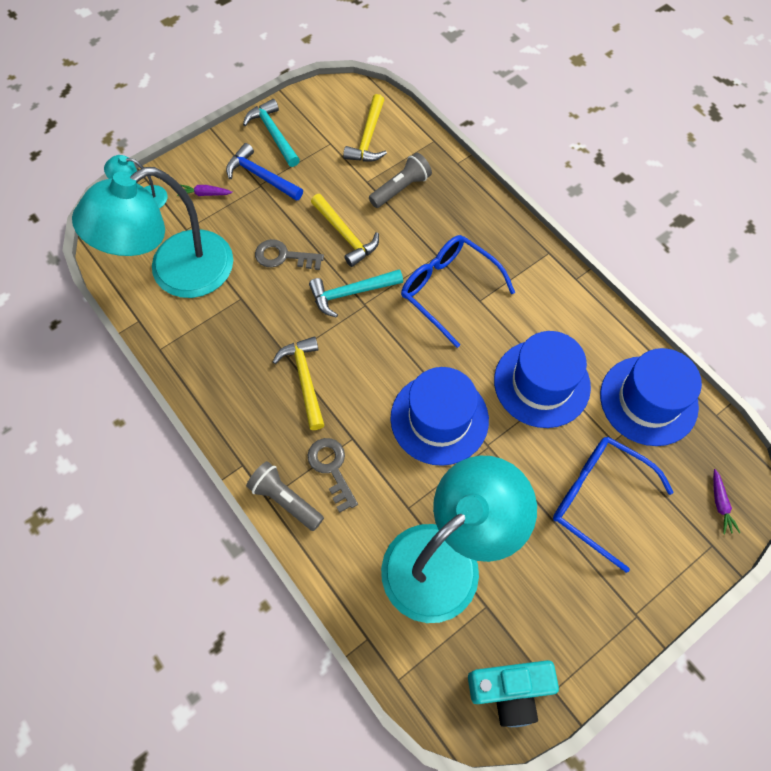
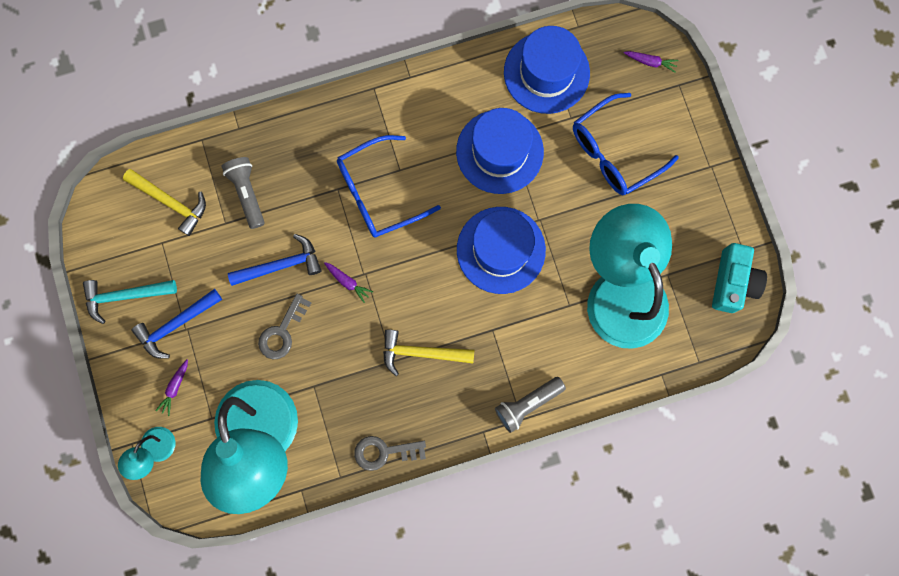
camera: 70 degrees left, 15 degrees up
grey key [307,438,358,513] -> grey key moved to [354,436,426,471]
turquoise hammer [309,269,403,318] -> purple carrot [324,262,373,303]
yellow hammer [311,194,379,267] -> blue hammer [228,234,322,286]

